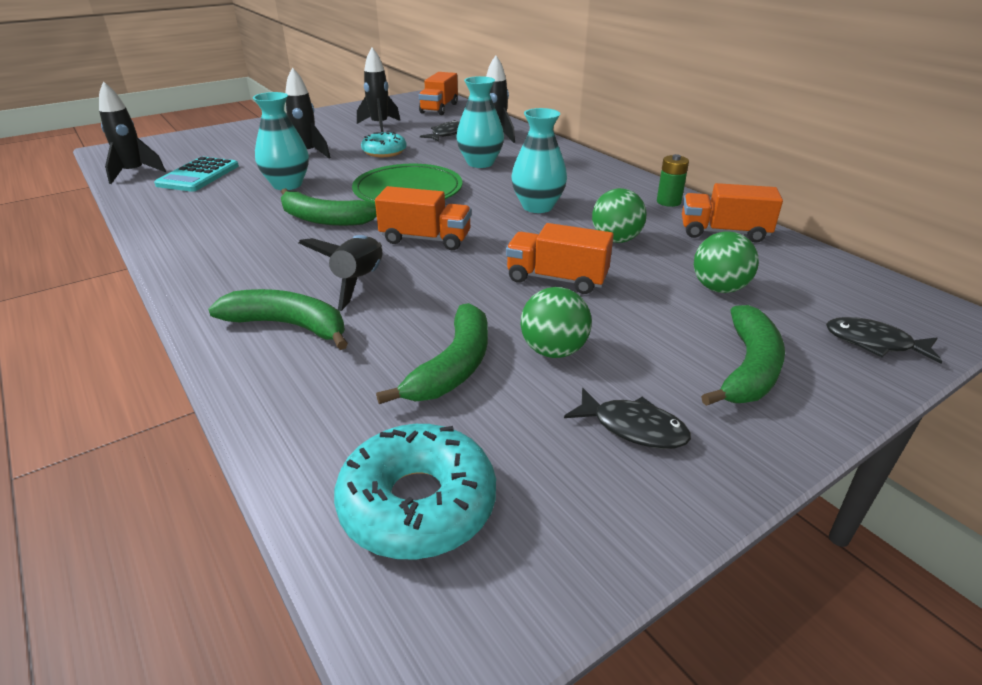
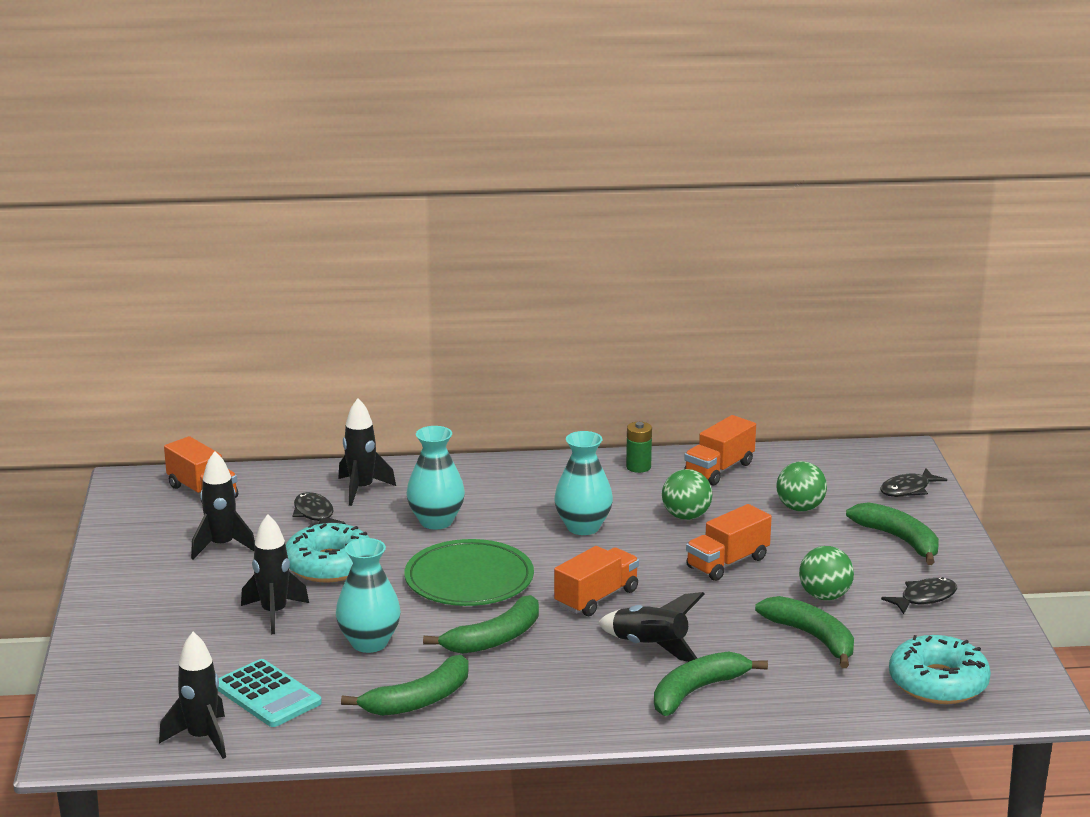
camera: 60 degrees left, 10 degrees down
turquoise donut [361,132,407,157] -> turquoise donut [286,523,369,583], size x1.50
none -> green banana [341,655,469,716]

